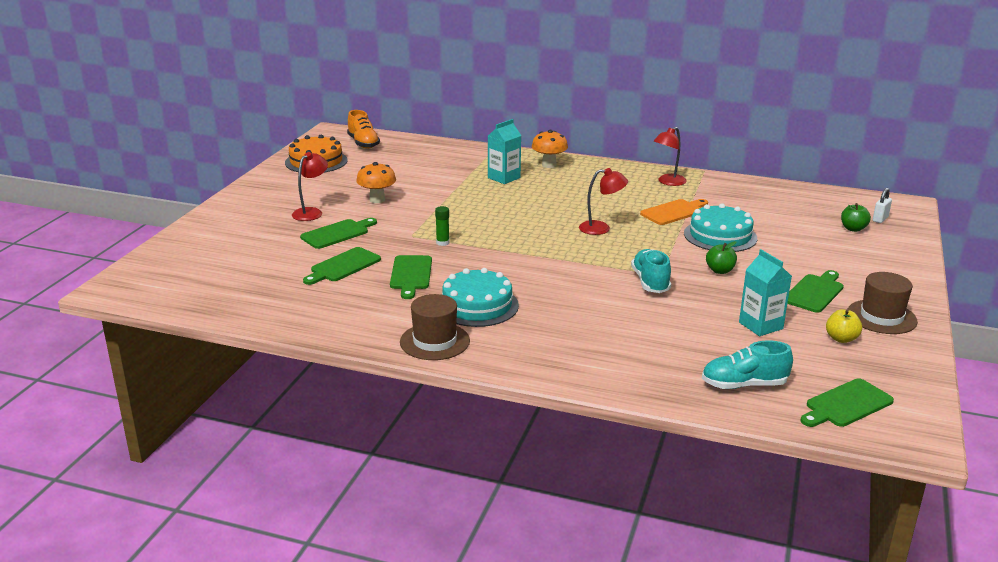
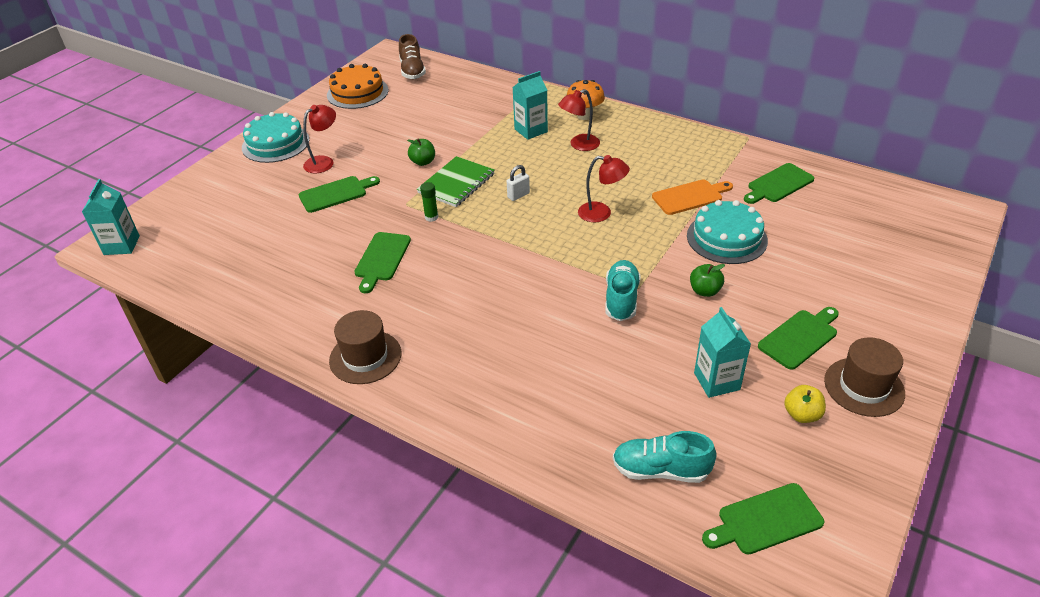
camera: 15 degrees right, 15 degrees up
green cutting board [303,247,381,285] -> green cutting board moved to [744,163,814,204]
orange shoe [347,110,380,149] -> brown shoe [399,34,426,79]
orange mushroom [356,162,396,203] -> none
turquoise cake [442,268,519,327] -> turquoise cake moved to [242,112,309,163]
red lamp [654,127,687,186] -> red lamp moved to [558,89,600,151]
green apple [841,203,871,232] -> green apple moved to [407,138,435,166]
white padlock [873,188,892,223] -> white padlock moved to [507,165,530,201]
none -> turquoise carton [82,179,140,255]
none -> green notebook [417,156,495,207]

